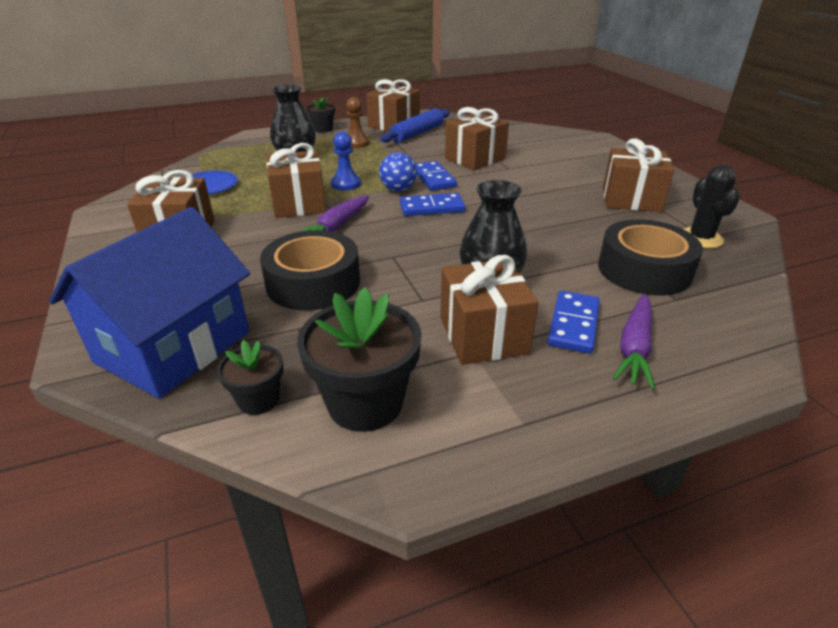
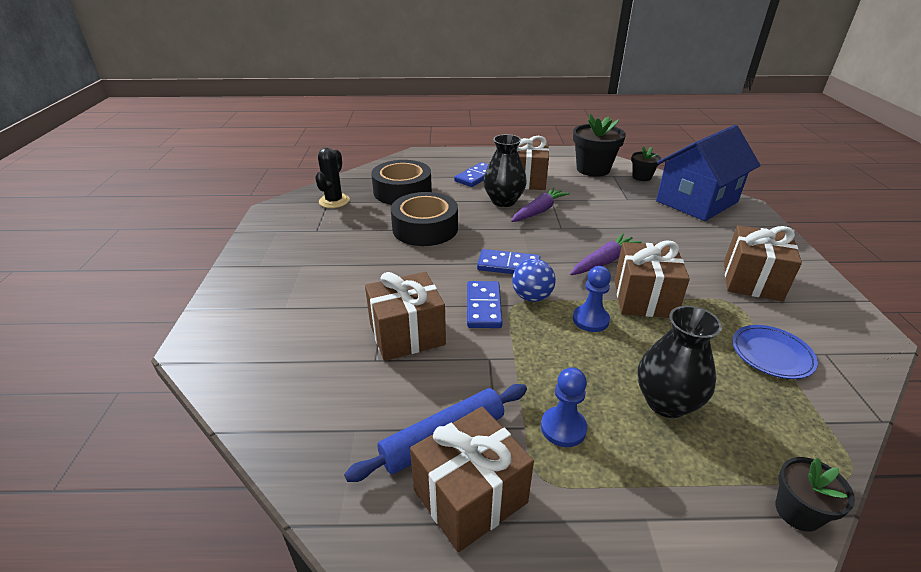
camera: 160 degrees left, 0 degrees up
black tape [260,230,360,311] -> black tape moved to [391,192,458,246]
black flower pot [307,97,335,133] -> black flower pot moved to [775,457,855,532]
brown pawn [346,97,369,148] -> blue pawn [541,367,587,447]
brown gift [603,138,674,212] -> none
purple carrot [613,294,655,389] -> purple carrot moved to [511,187,570,222]

